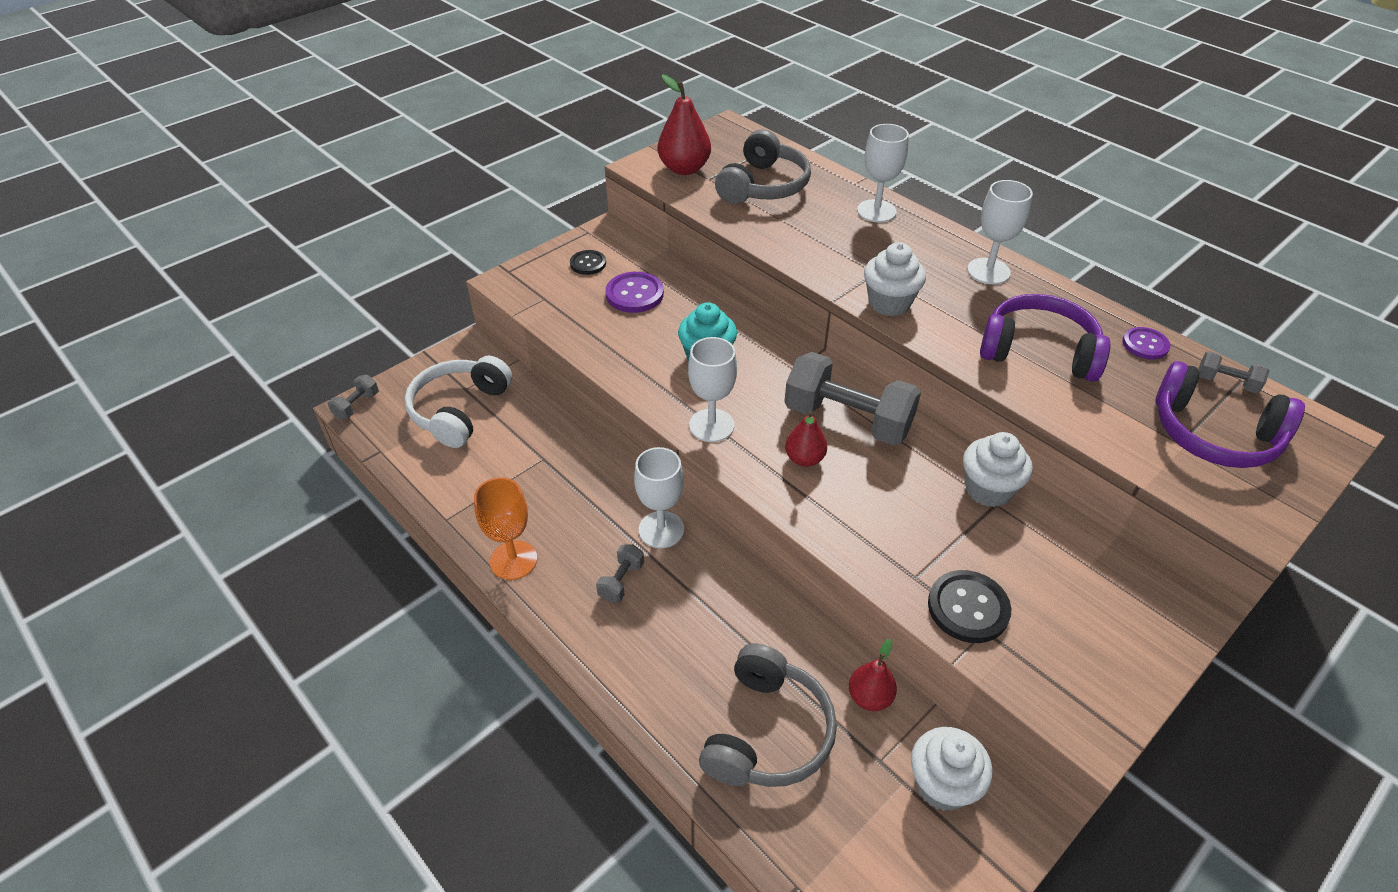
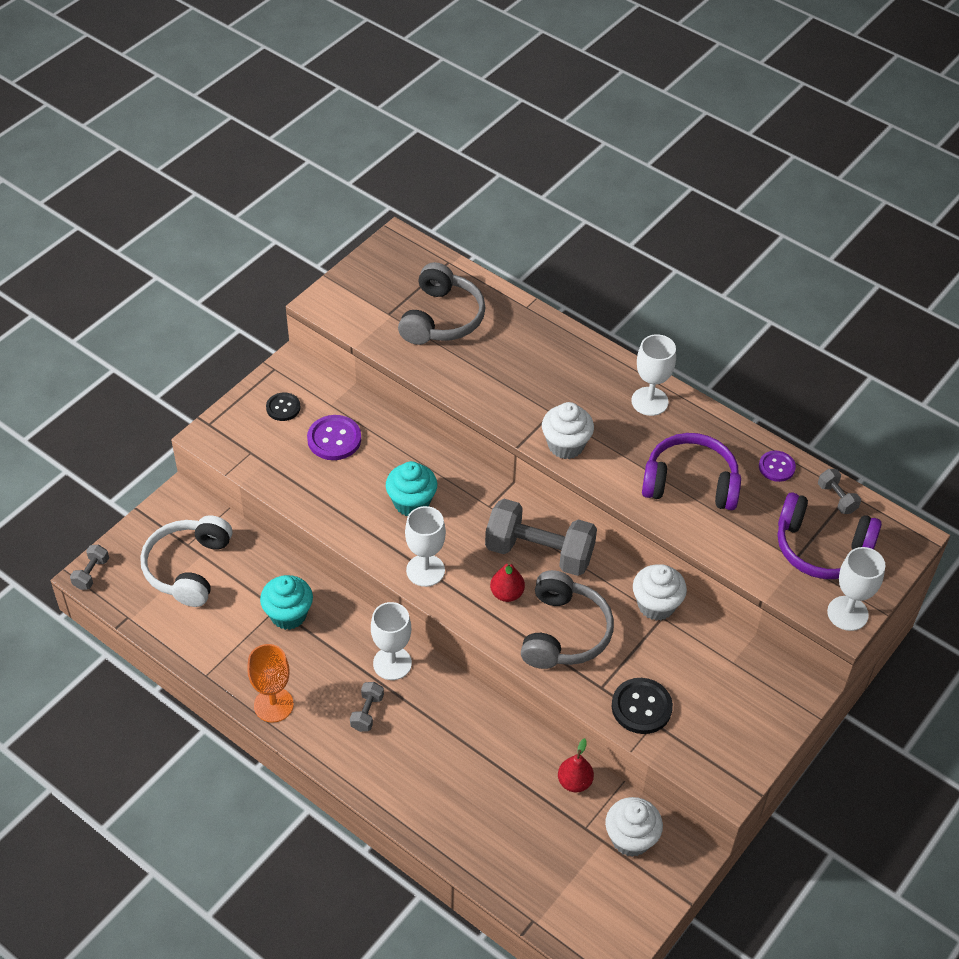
camera: 10 degrees left, 5 degrees up
red pear [658,75,711,175] -> none
grey headphones [699,643,837,787] -> grey headphones moved to [521,570,614,669]
white goblet [857,124,909,222] -> white goblet moved to [827,547,885,631]
grey dumbbell [1198,351,1269,393] -> grey dumbbell turned 45 degrees clockwise [818,469,861,514]
none -> turquoise cupcake [260,575,313,630]

